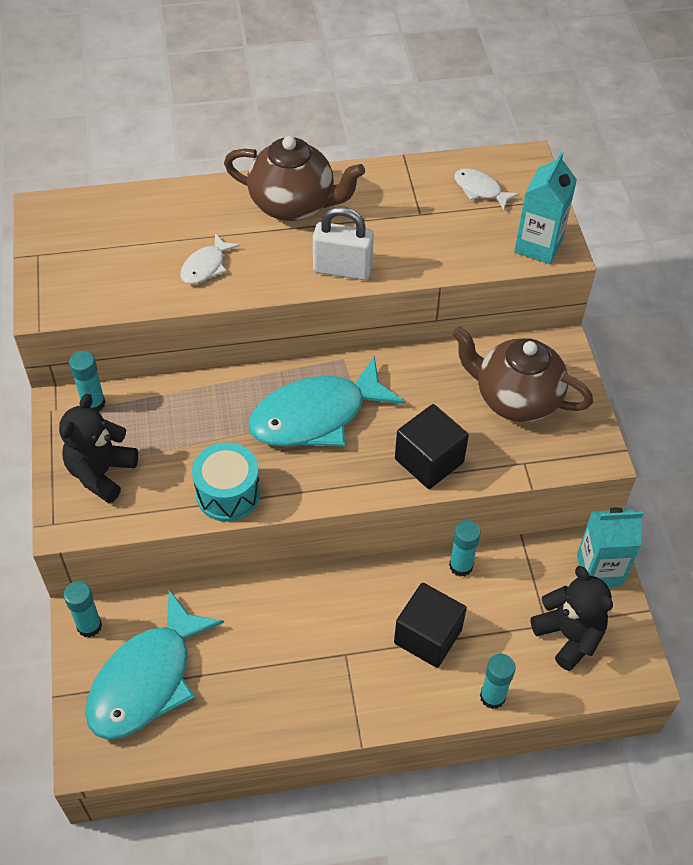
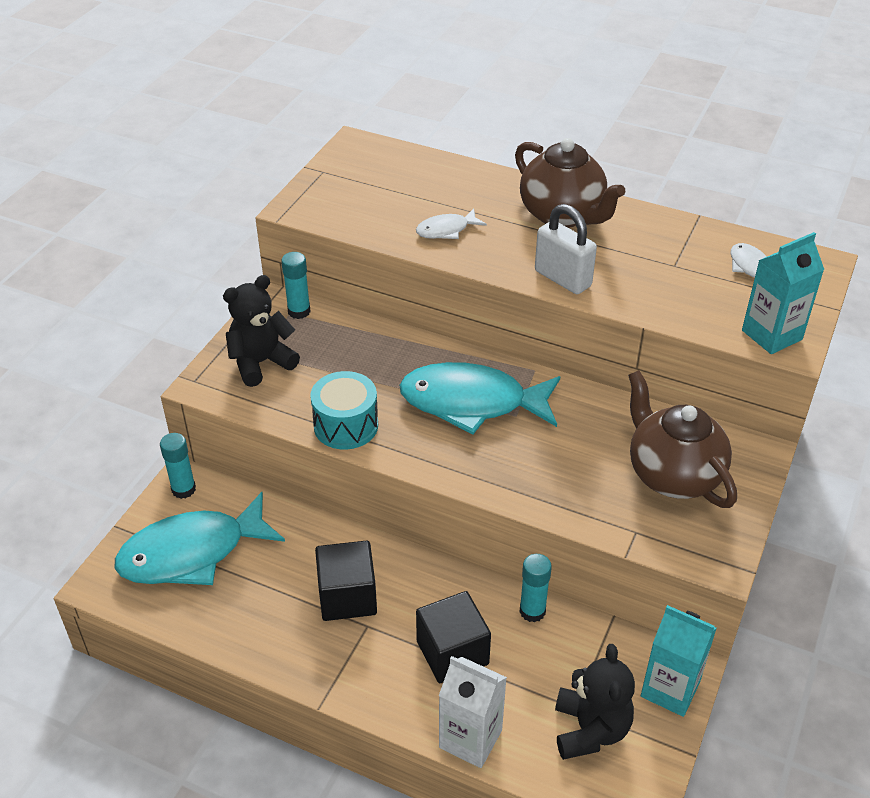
camera: 35 degrees right, 10 degrees down
black cube [395,404,469,489] -> black cube moved to [315,540,377,621]
turquoise glue stick [480,654,516,709] -> white carton [439,656,507,768]

